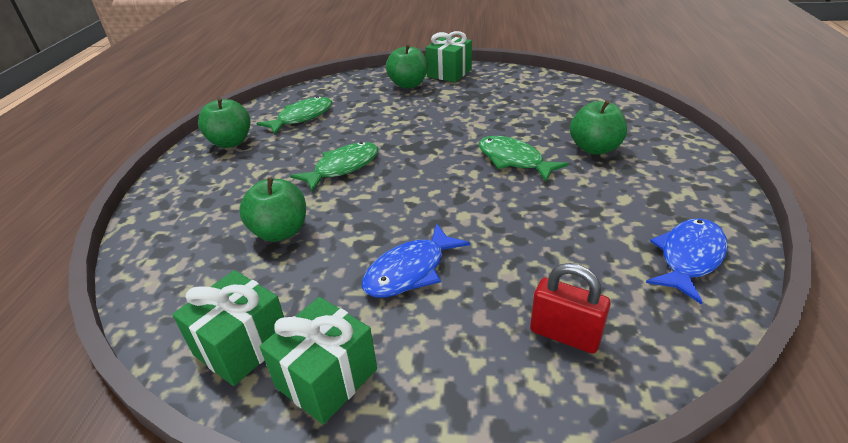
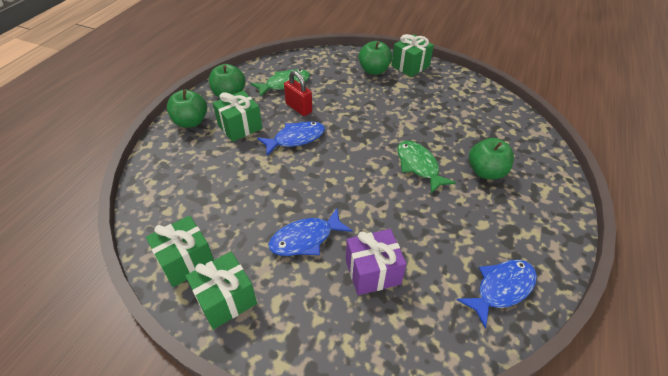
camera: 15 degrees right, 10 degrees up
green apple [239,177,306,242] -> green apple moved to [167,90,207,128]
green fish [290,142,378,192] -> blue fish [257,121,325,155]
red padlock [530,263,611,354] -> red padlock moved to [284,70,312,116]
none -> green gift [213,91,262,142]
none -> purple gift [346,229,406,295]

